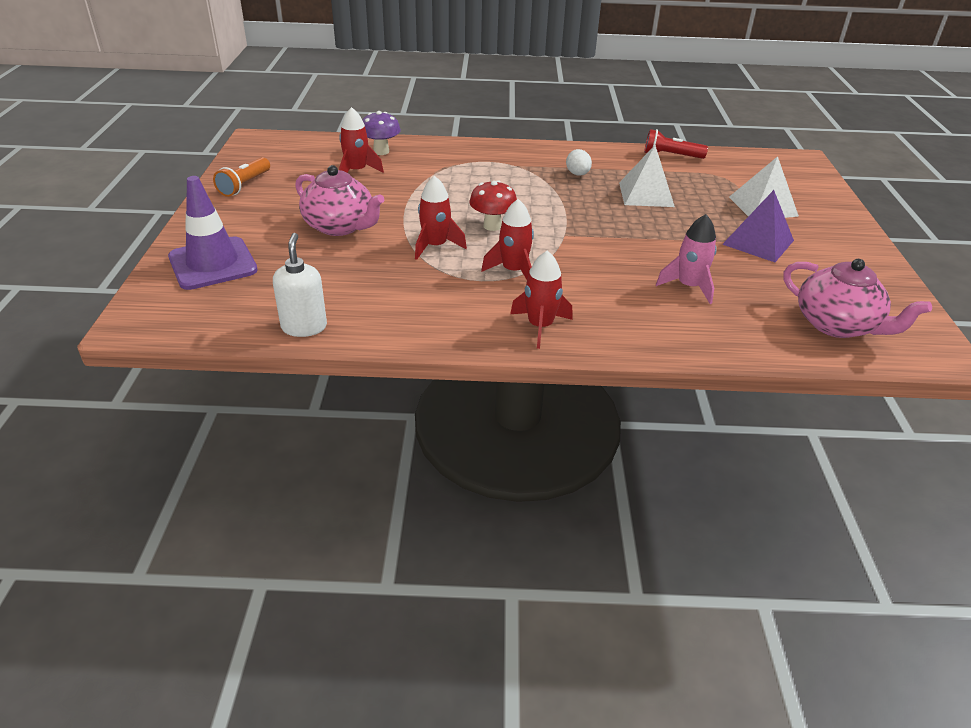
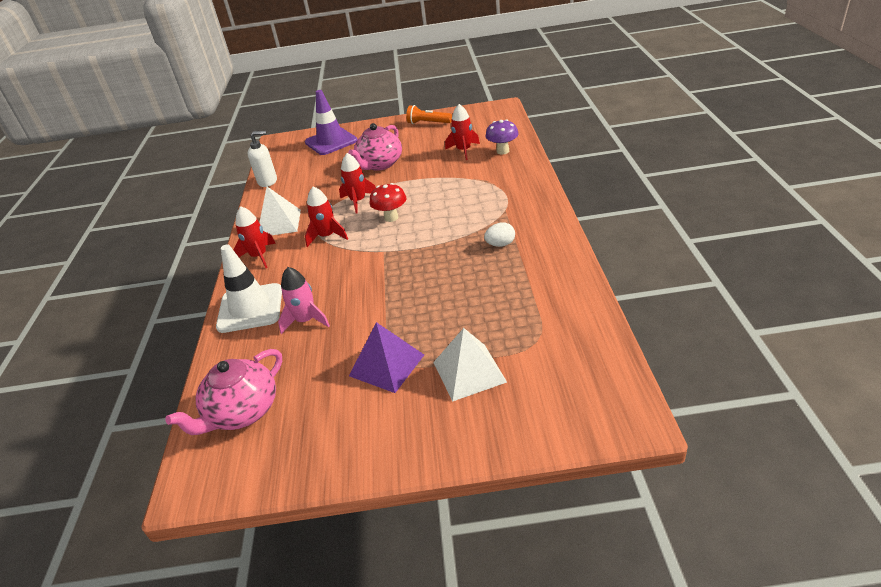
camera: 90 degrees right, 0 degrees up
white pyramid [619,145,675,207] -> white pyramid moved to [259,187,301,235]
red flashlight [644,129,708,159] -> none
none -> white traffic cone [216,244,282,333]

